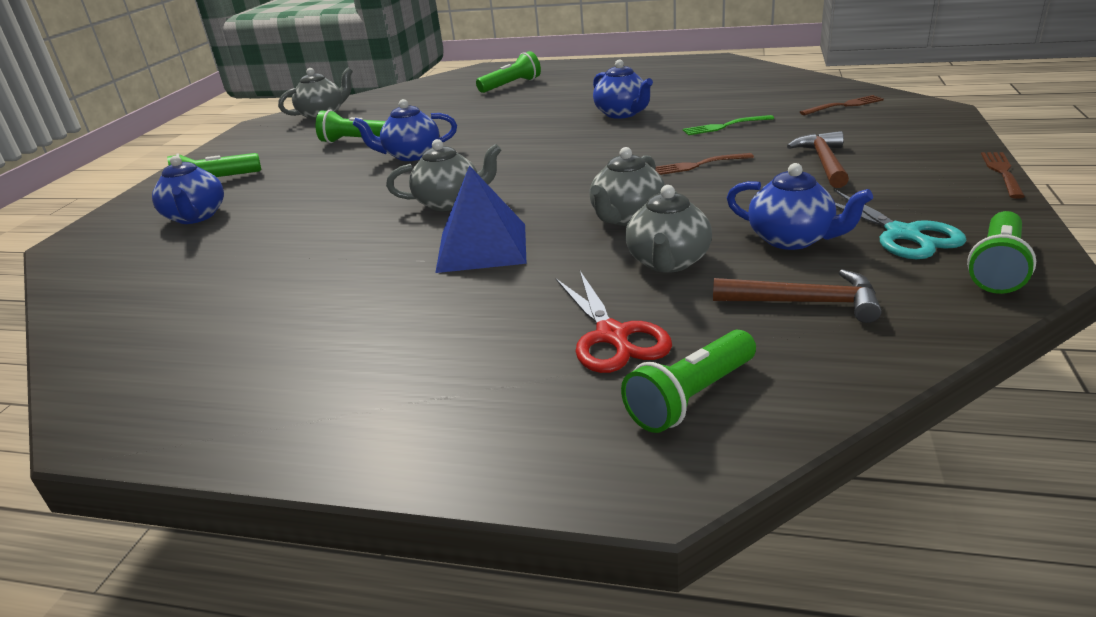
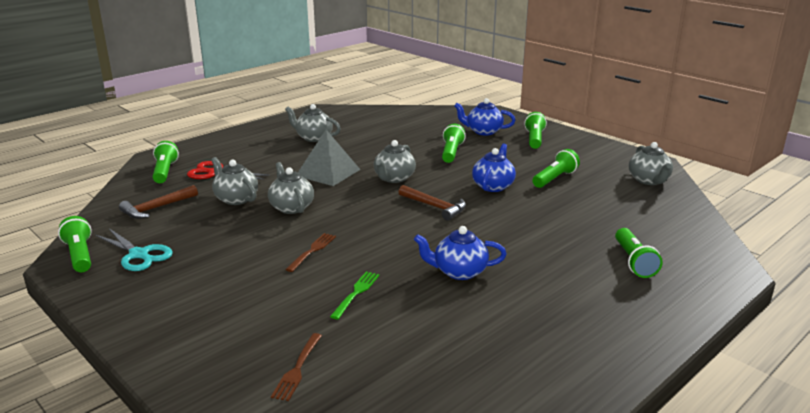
camera: 120 degrees right, 5 degrees down
blue pyramid [435,165,527,273] -> grey pyramid [298,130,361,186]
blue teapot [727,163,873,250] -> none
brown hammer [787,131,849,188] -> brown hammer moved to [399,185,466,221]
turquoise scissors [834,189,967,259] -> turquoise scissors turned 150 degrees counterclockwise [95,228,173,271]
brown fork [981,152,1025,199] -> none
none -> grey teapot [285,104,341,142]
none -> green flashlight [442,124,466,163]

